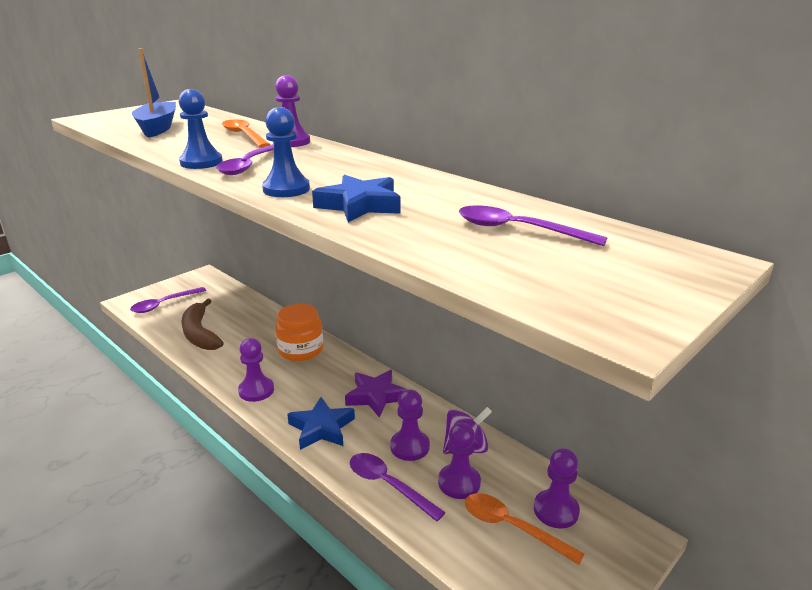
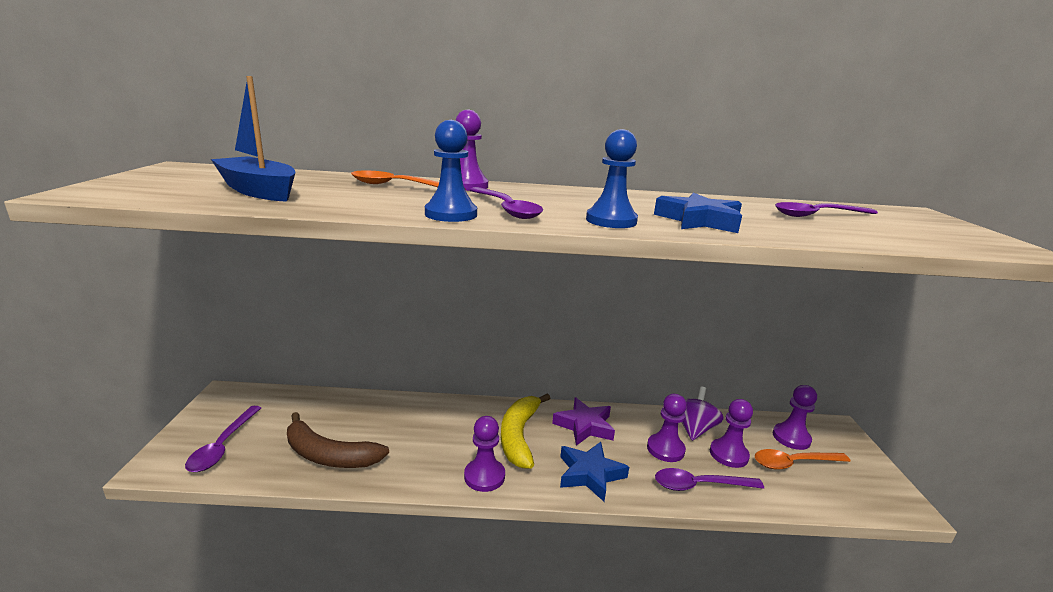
camera: 45 degrees left, 5 degrees down
orange jar [275,304,323,361] -> none
none -> yellow banana [501,393,550,469]

